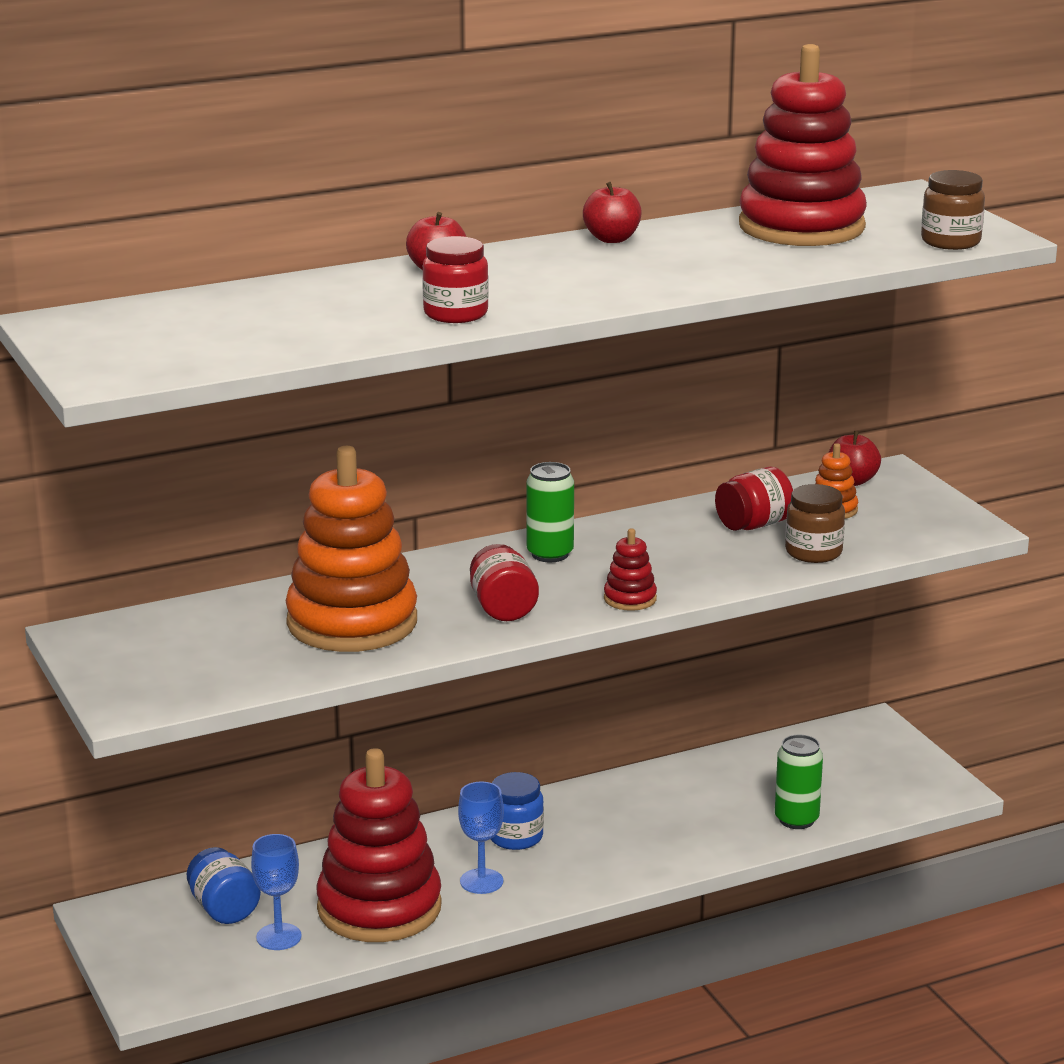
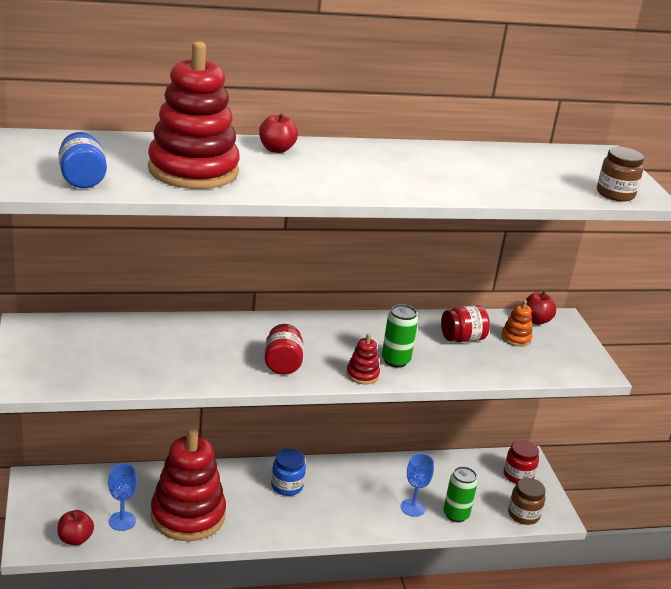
camera: 10 degrees right, 5 degrees up
blue jar [187,847,261,924] -> blue jar moved to [59,132,107,188]
orange stacking toy [286,446,417,652] -> none
red jar [422,236,489,323] -> red jar moved to [504,440,539,484]
blue goblet [458,782,504,894] -> blue goblet moved to [401,453,434,517]
green can [526,462,574,562] -> green can moved to [382,304,418,368]
red apple [583,182,642,243] -> red apple moved to [57,510,94,545]
red stacking toy [739,44,867,246] -> red stacking toy moved to [148,41,240,189]
brown jar [785,484,845,563] -> brown jar moved to [508,478,546,525]

